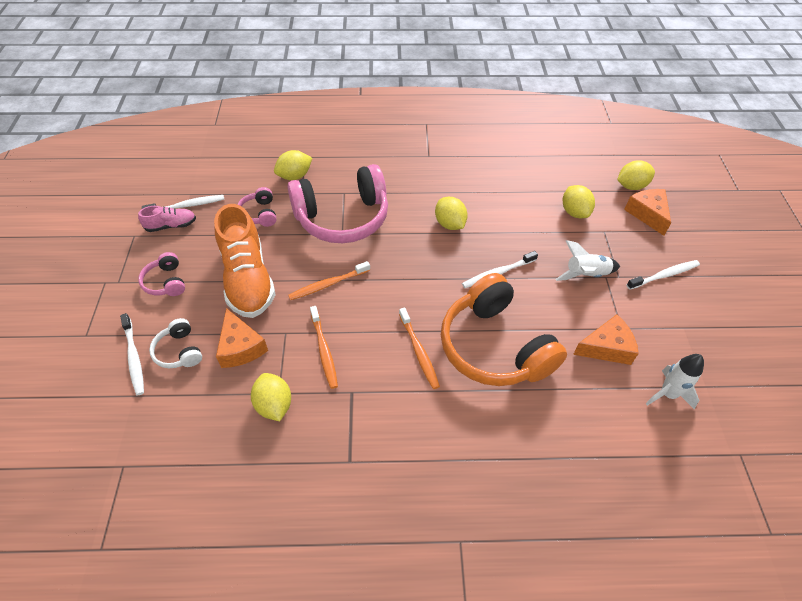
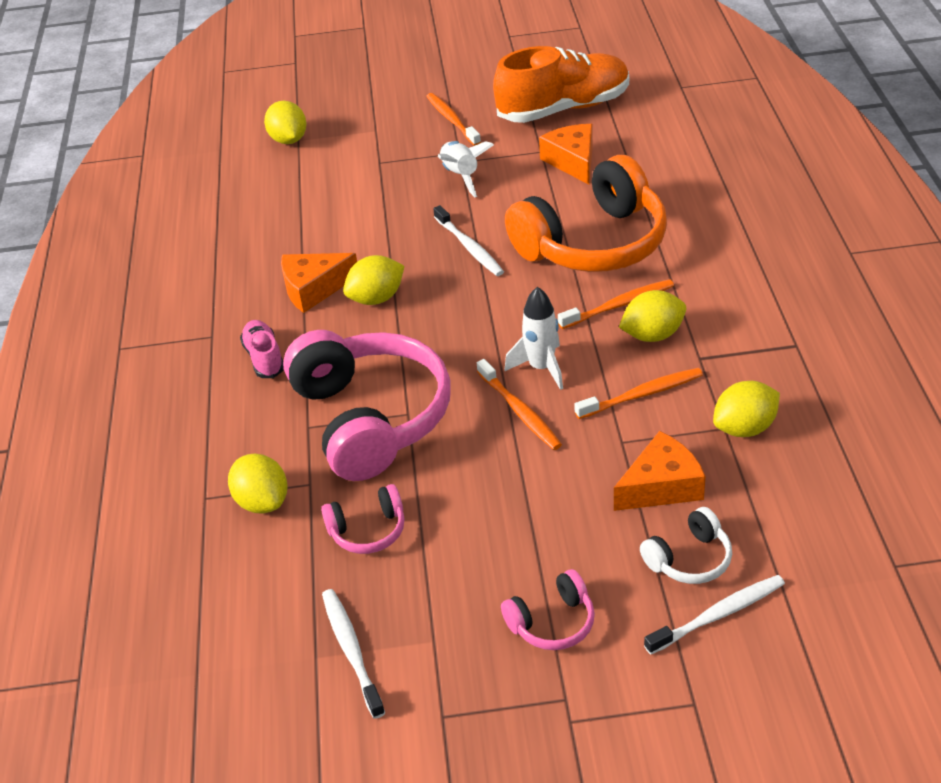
camera: 90 degrees left, 10 degrees down
pink shoe [138,206,196,232] -> pink shoe moved to [240,320,284,378]
orange shoe [214,204,276,318] -> orange shoe moved to [493,46,629,123]
yellow lemon [563,185,595,218] -> yellow lemon moved to [619,290,686,342]
orange cheese [624,189,671,236] -> orange cheese moved to [281,253,357,313]
white toothbrush [627,260,700,290] -> orange toothbrush [426,93,481,146]
white rocket [646,354,704,409] -> white rocket moved to [505,287,563,390]

